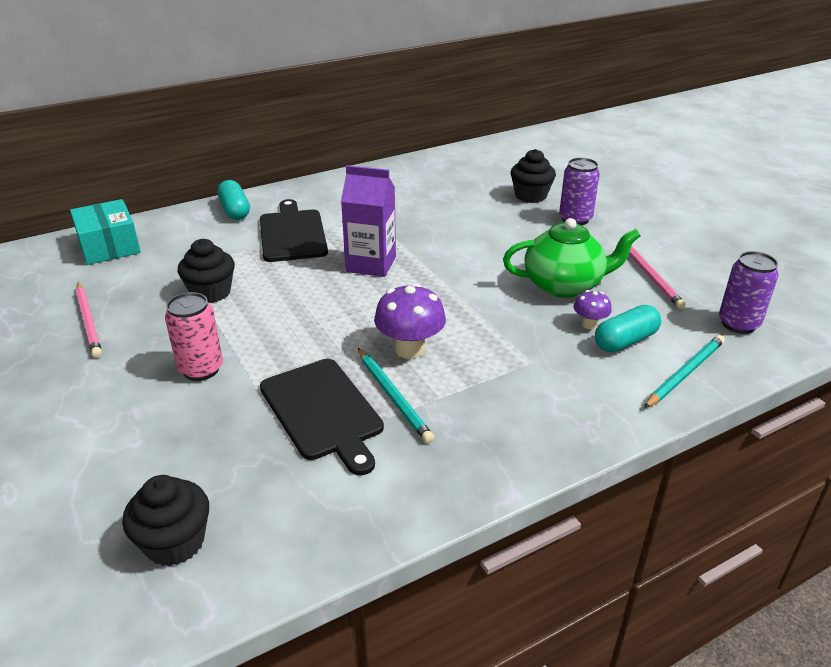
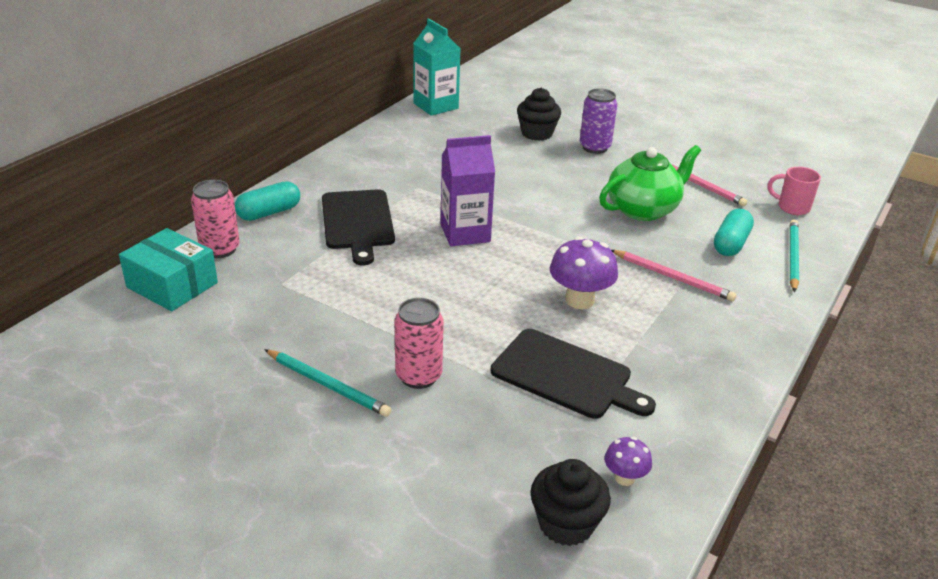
camera: 30 degrees left, 0 degrees up
pink pencil [76,283,102,358] -> pink pencil moved to [611,250,737,301]
black cupcake [178,239,235,303] -> none
turquoise capsule [217,180,250,220] -> turquoise capsule turned 75 degrees counterclockwise [235,181,300,221]
black cutting board [260,199,328,262] -> black cutting board turned 150 degrees counterclockwise [322,189,395,265]
turquoise pencil [358,348,434,443] -> turquoise pencil moved to [264,349,391,417]
purple mushroom [574,290,612,329] -> purple mushroom moved to [604,437,652,486]
purple can [719,251,779,334] -> pink mug [768,167,821,215]
none -> pink can [191,180,239,258]
none -> turquoise carton [413,18,461,116]

